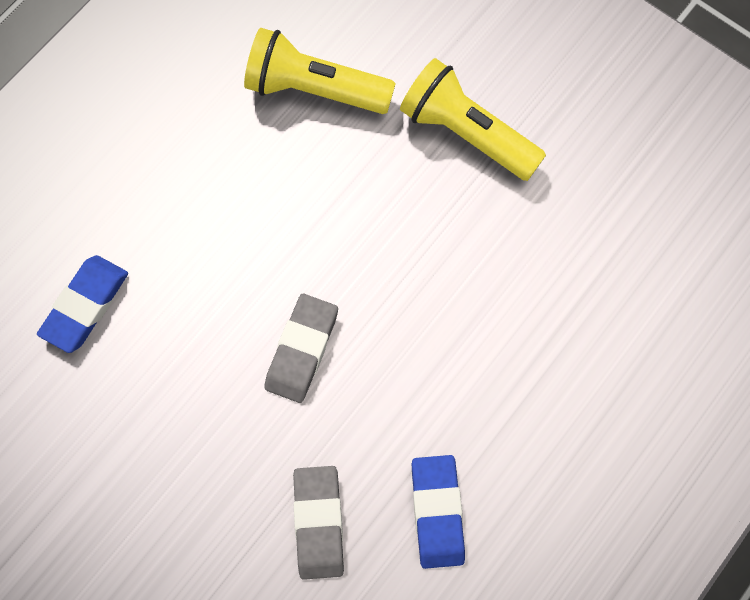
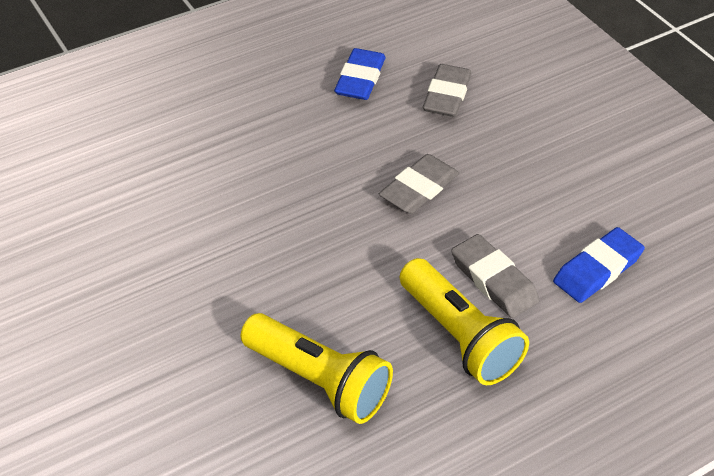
camera: 160 degrees left, 25 degrees down
yellow flashlight [400,58,546,181] -> yellow flashlight moved to [400,258,529,385]
none -> grey eraser [451,234,539,318]

